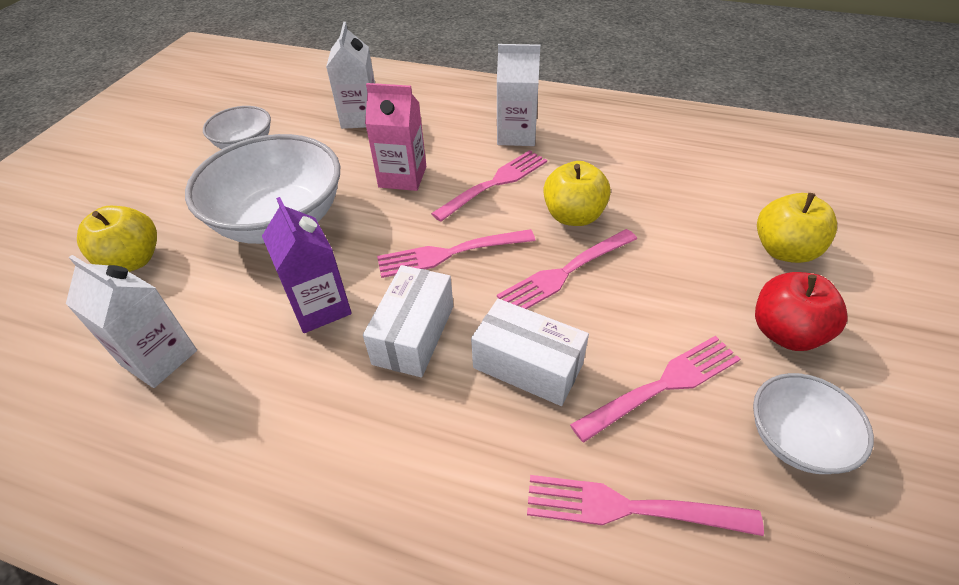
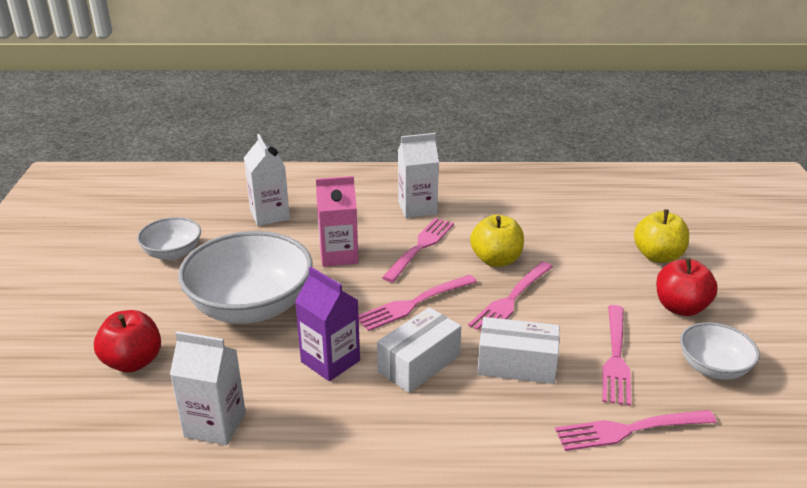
camera: 20 degrees left, 15 degrees down
yellow apple [77,206,157,272] -> red apple [94,310,161,372]
white box [363,265,453,377] -> white box turned 45 degrees clockwise [377,307,461,393]
pink fork [570,336,740,443] -> pink fork turned 150 degrees clockwise [602,305,631,406]

